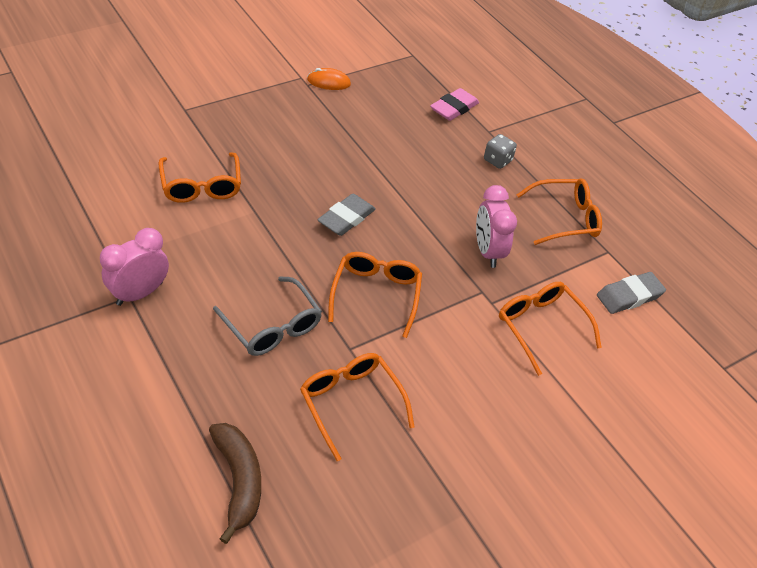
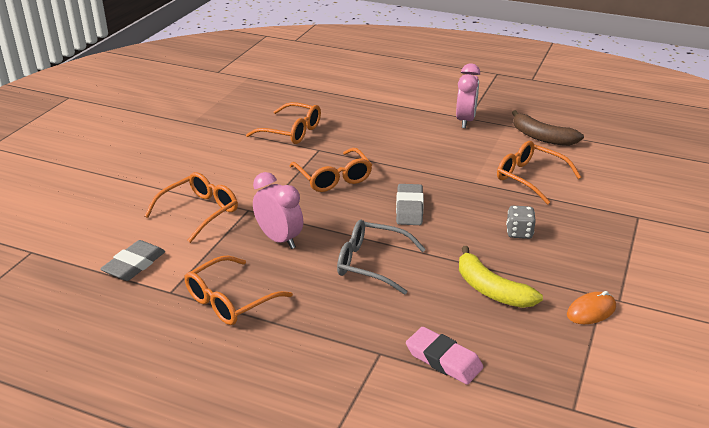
camera: 150 degrees right, 15 degrees down
brown banana [209,423,261,544] -> brown banana moved to [512,110,584,146]
grey glasses [213,276,322,356] -> grey glasses moved to [337,220,426,295]
pink eraser [430,88,479,121] -> pink eraser turned 60 degrees counterclockwise [406,327,483,385]
grey dice [484,134,517,169] -> grey dice moved to [506,206,536,239]
orange glasses [499,282,602,376] -> orange glasses turned 75 degrees counterclockwise [145,172,238,243]
none -> yellow banana [459,246,543,308]

